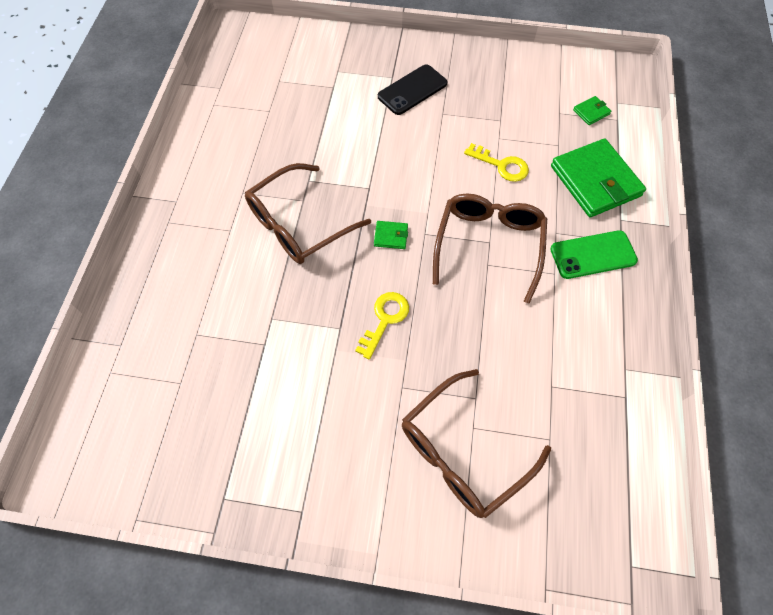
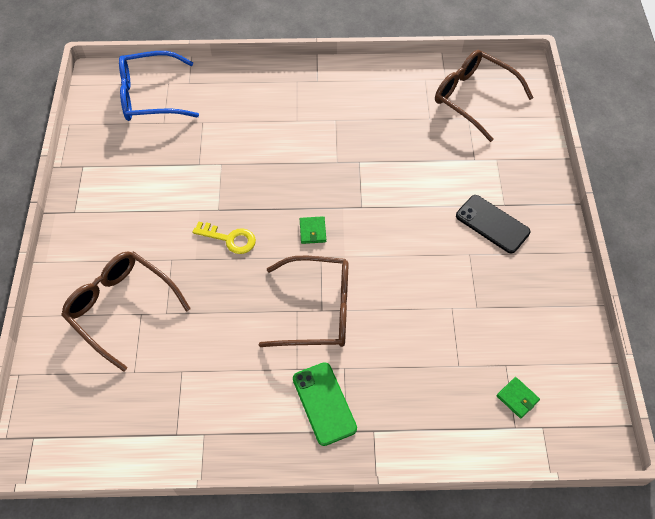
camera: 80 degrees right, 5 degrees down
brown glasses [245,163,371,264] -> brown glasses moved to [435,50,533,142]
yellow key [464,143,529,182] -> none
green wallet [551,138,646,217] -> none
none -> blue glasses [119,51,199,121]

